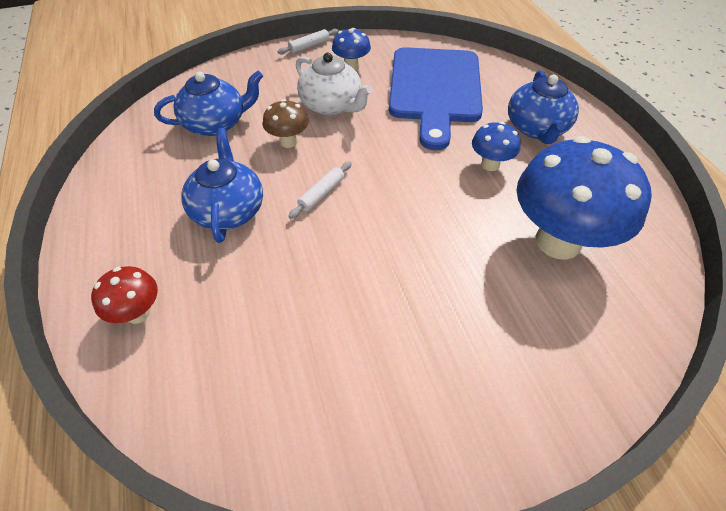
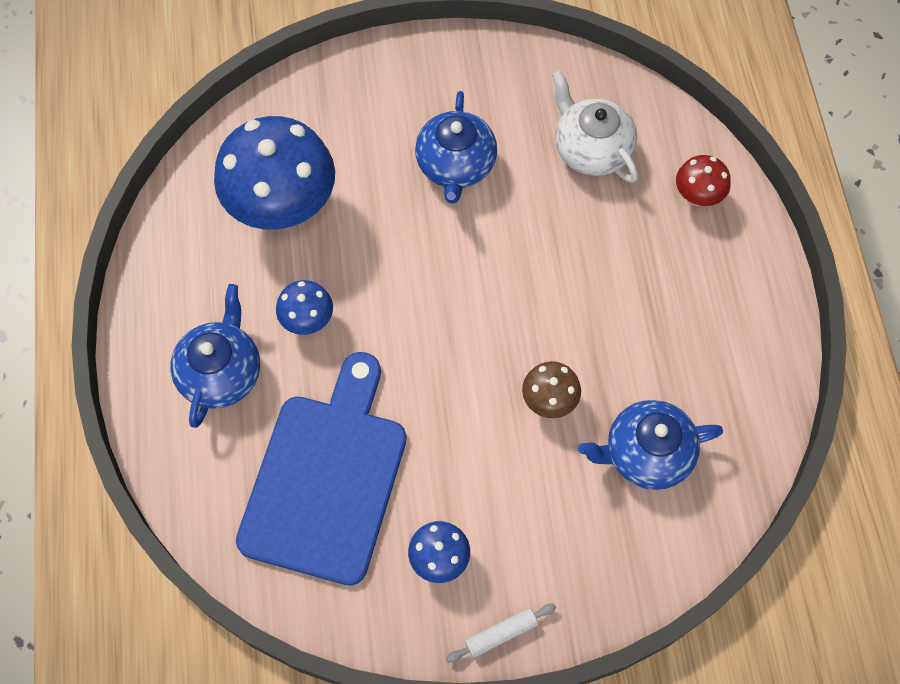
camera: 170 degrees left, 15 degrees up
blue teapot [181,128,263,243] -> blue teapot moved to [415,91,497,203]
white rolling pin [288,161,352,219] -> none
white teapot [296,53,372,116] -> white teapot moved to [552,70,638,183]

